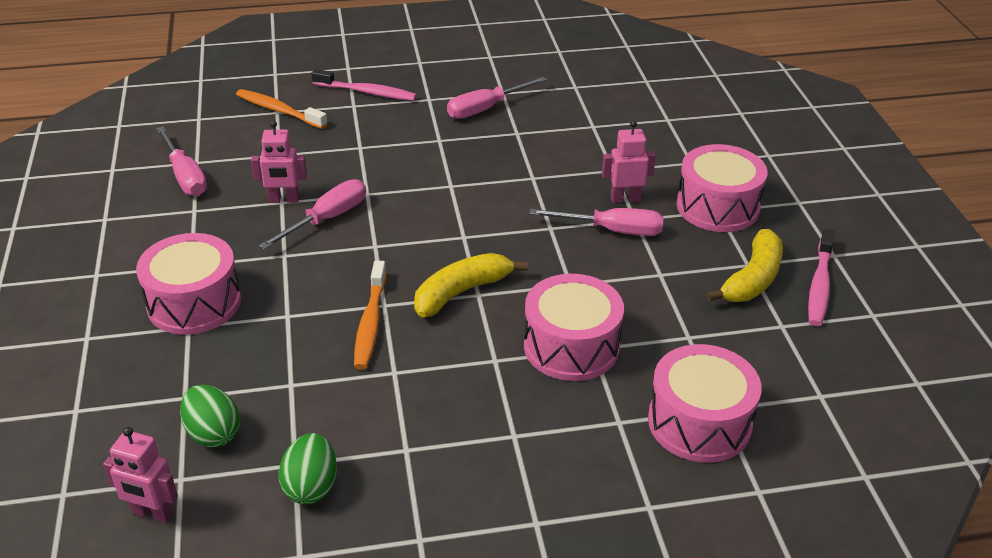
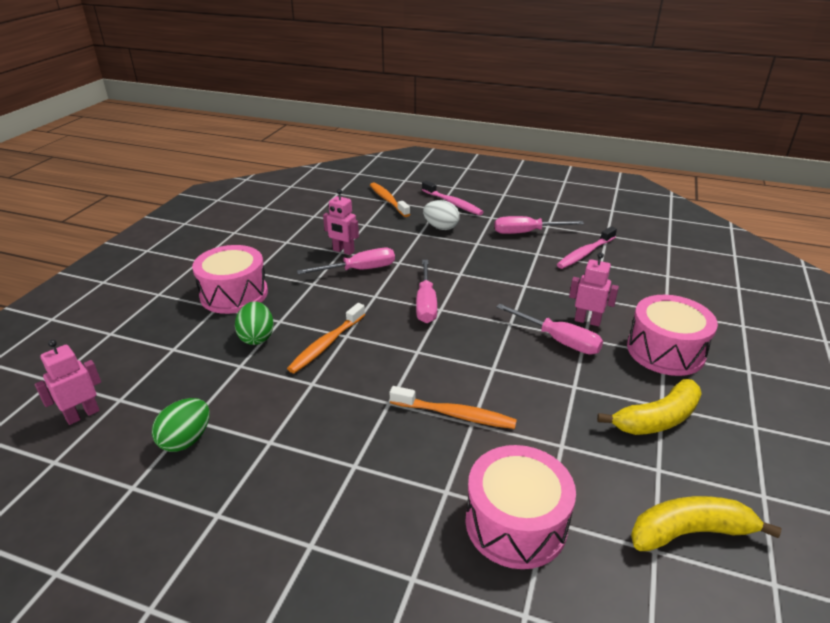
camera: 30 degrees right, 5 degrees down
pink robot [103,427,178,523] -> pink robot turned 90 degrees clockwise [35,340,101,425]
pink screwdriver [156,126,207,196] -> pink screwdriver moved to [416,260,437,323]
green egg [180,385,240,447] -> green egg moved to [235,302,274,345]
yellow banana [414,253,528,317] -> yellow banana moved to [631,496,781,551]
pink drum [524,274,624,381] -> orange toothbrush [390,386,517,429]
pink toothbrush [808,228,835,326] -> pink toothbrush moved to [557,226,617,269]
none -> white egg [423,200,460,230]

